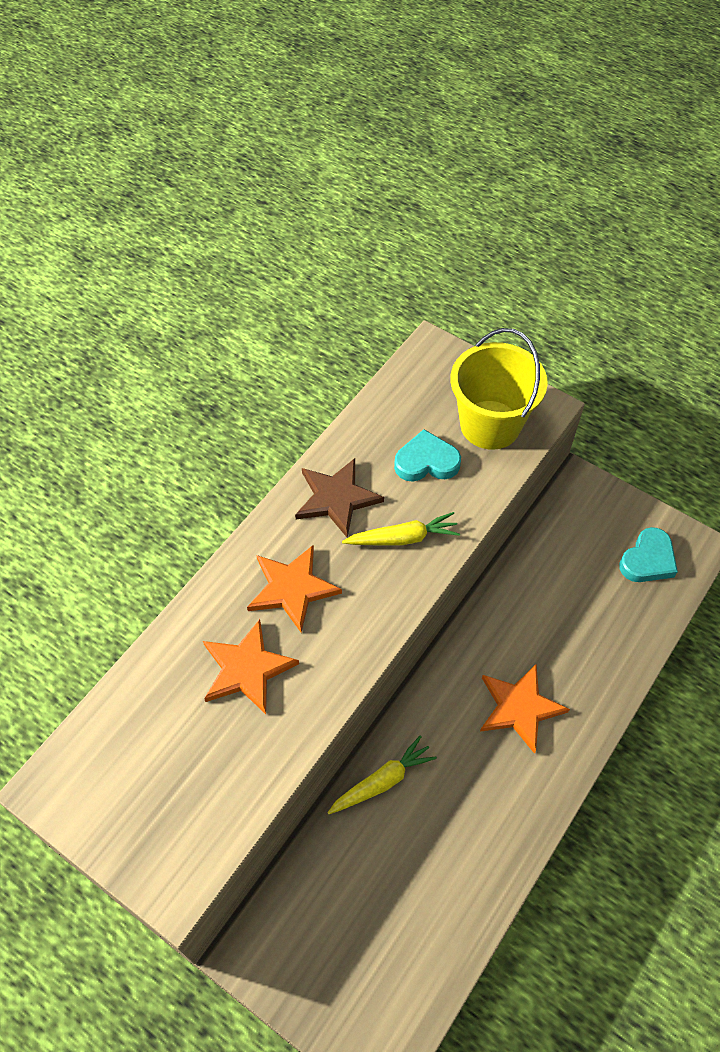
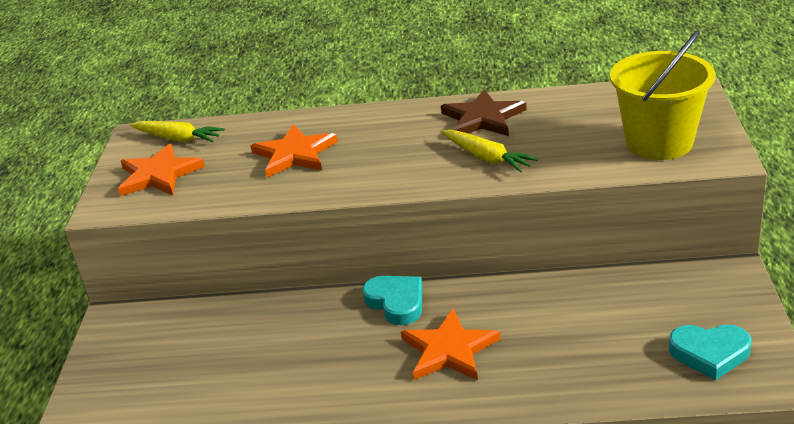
camera: 60 degrees right, 25 degrees down
orange star [247,545,342,633] -> orange star moved to [118,143,205,196]
yellow carrot [327,736,437,814] -> yellow carrot moved to [130,121,225,142]
turquoise heart [394,429,461,482] -> turquoise heart moved to [362,276,423,325]

